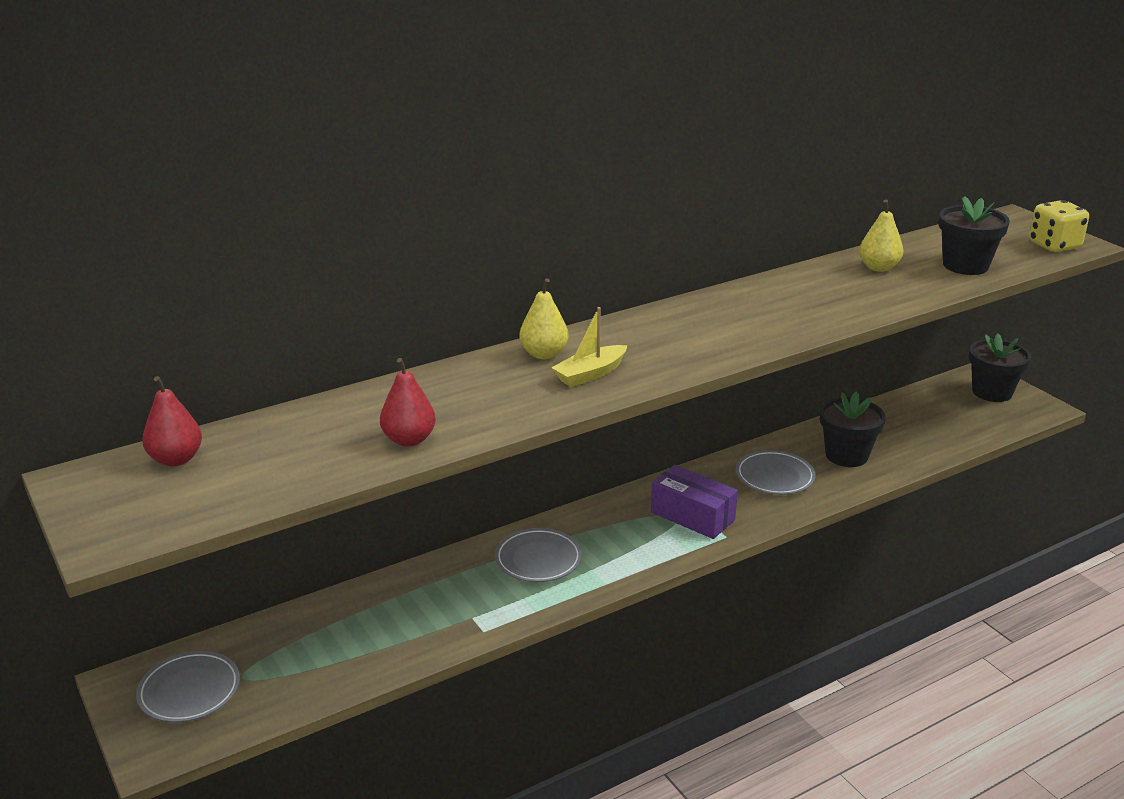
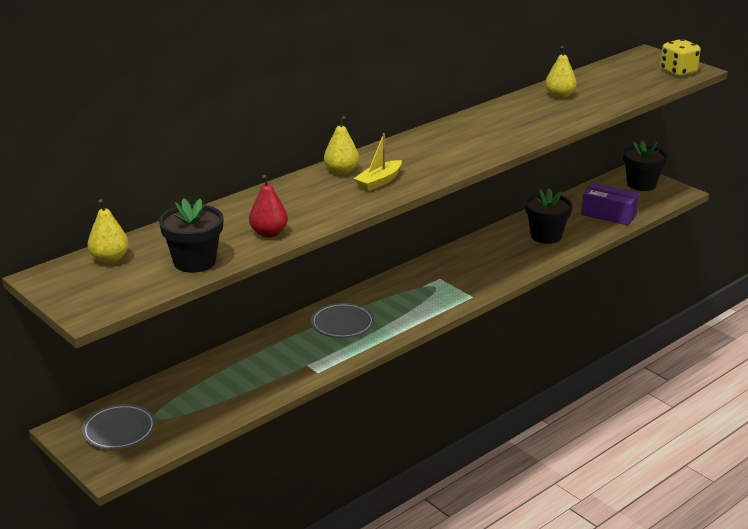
camera: 10 degrees left, 0 degrees up
red pear [142,376,202,466] -> yellow pear [87,199,129,264]
purple box [651,465,738,539] -> purple box moved to [581,183,639,226]
grey plate [736,450,816,495] -> none
black flower pot [939,196,1010,275] -> black flower pot moved to [159,198,223,273]

